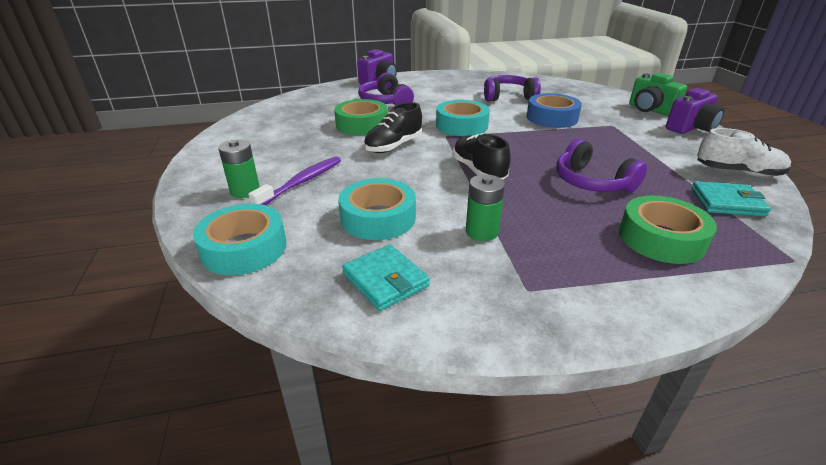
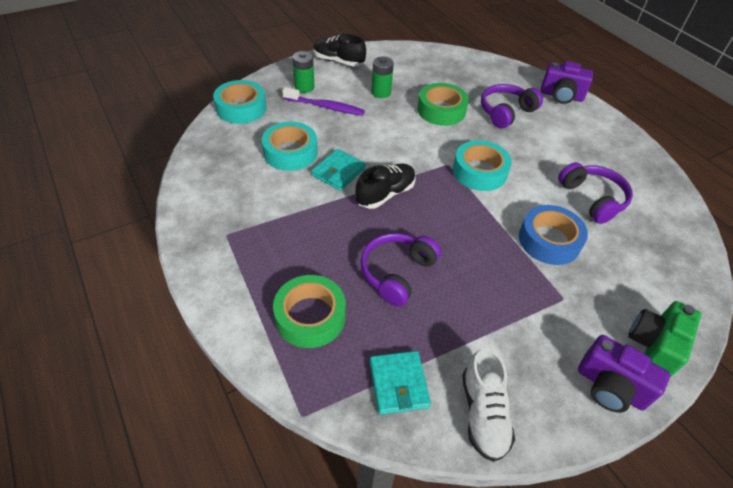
camera: 70 degrees right, 15 degrees up
turquoise wallet [342,244,430,311] -> turquoise wallet moved to [311,149,366,191]
black shoe [364,102,422,153] -> black shoe moved to [313,34,366,66]
green battery [466,174,505,241] -> green battery moved to [371,57,394,98]

